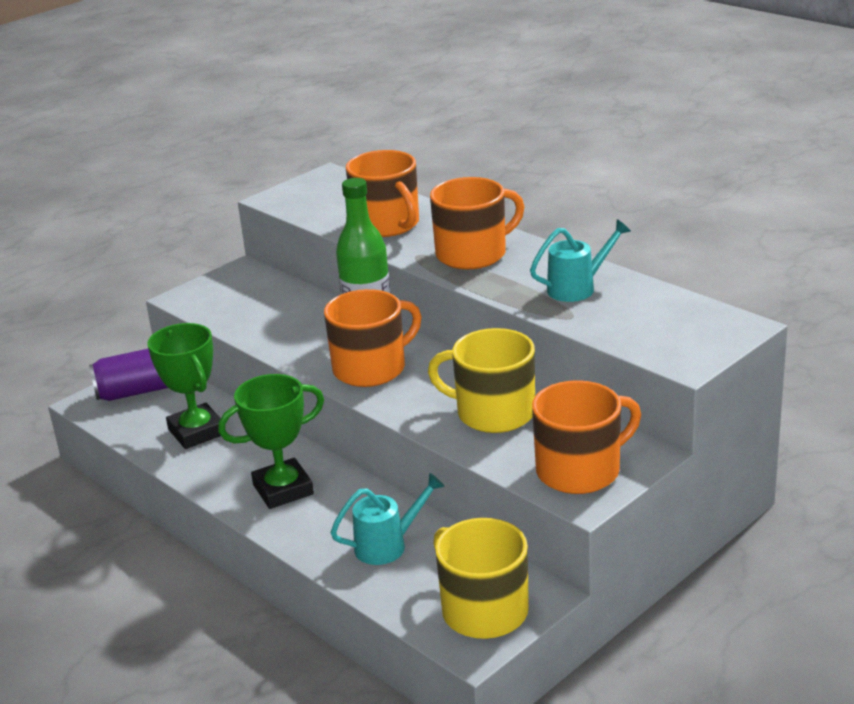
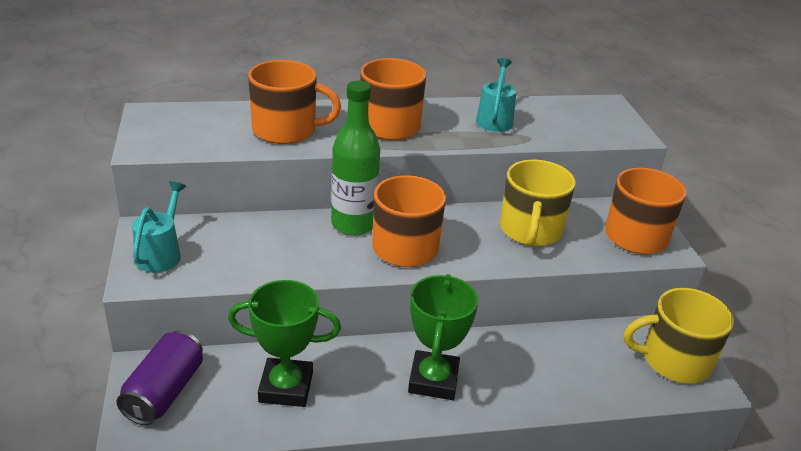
camera: 60 degrees left, 5 degrees up
turquoise watering can [330,473,445,565] -> turquoise watering can moved to [132,181,186,273]
yellow mug [428,328,535,433] -> yellow mug turned 45 degrees counterclockwise [500,160,576,246]

